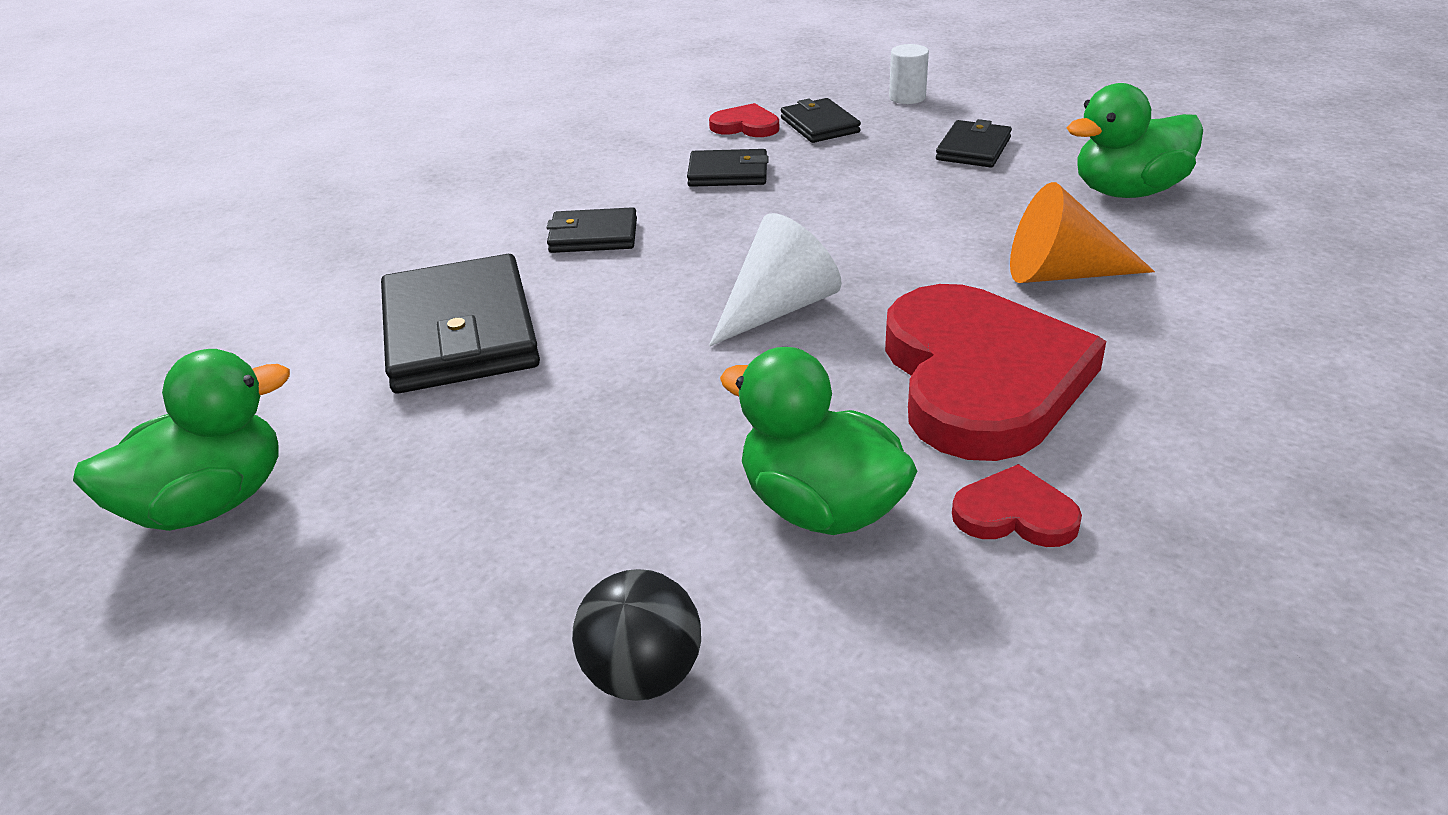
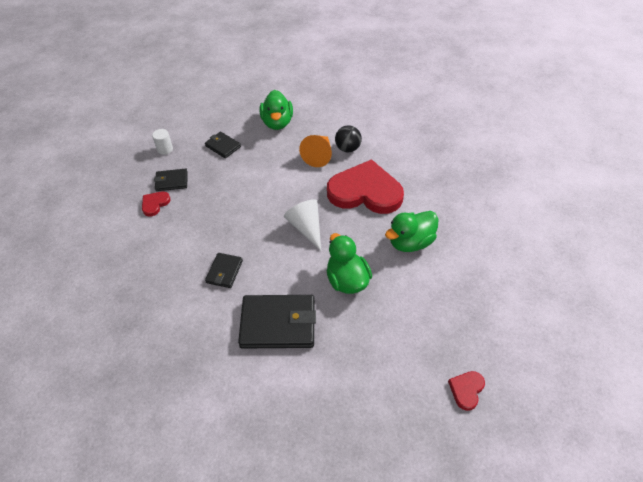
camera: 75 degrees left, 15 degrees up
green duck [73,349,290,531] -> green duck moved to [327,233,372,294]
black ball [572,569,701,701] -> black ball moved to [335,125,362,152]
black wallet [687,149,769,187] -> none
red heart [952,464,1082,547] -> red heart moved to [448,371,485,411]

